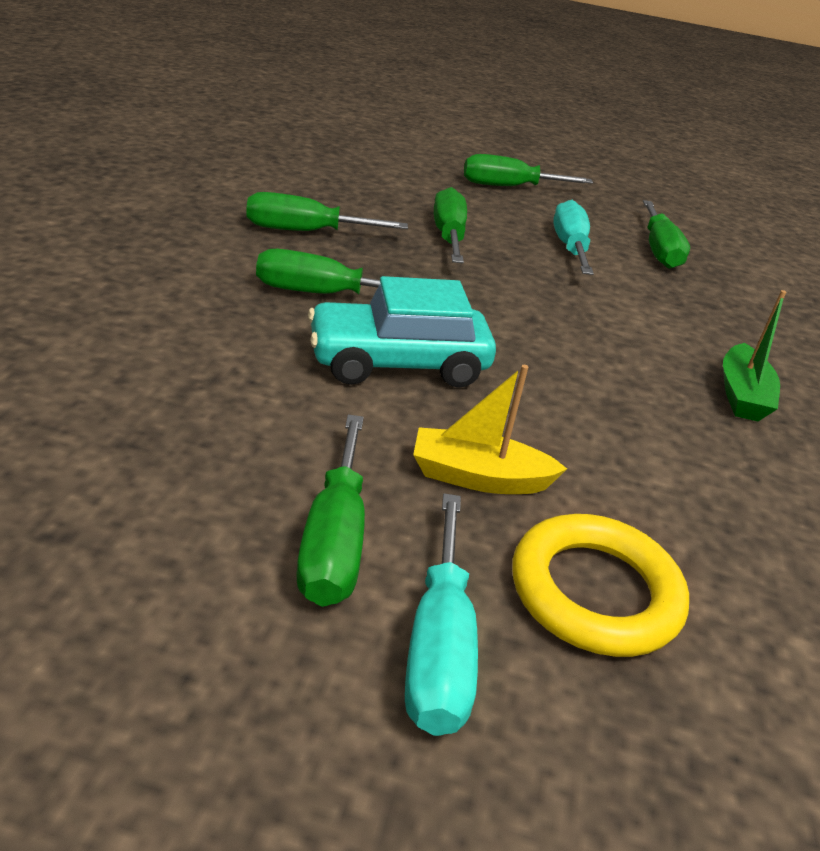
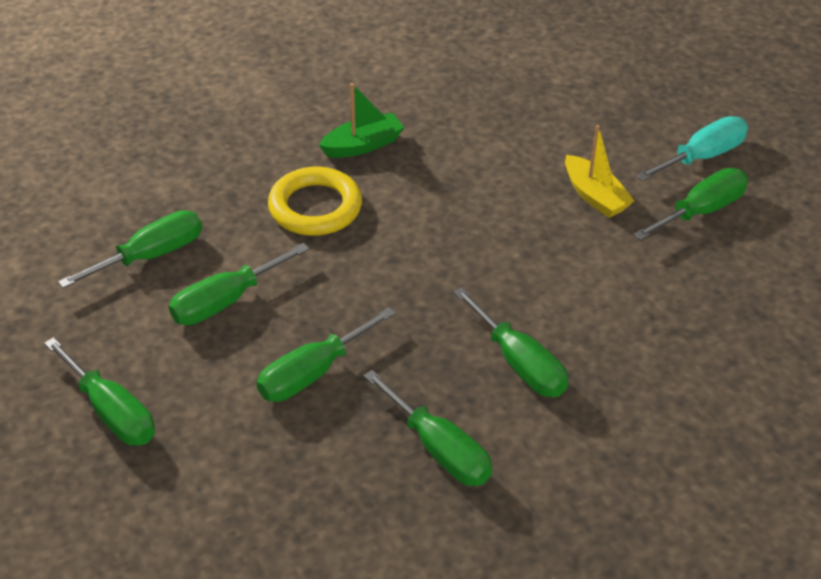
camera: 125 degrees left, 10 degrees up
turquoise car [308,276,496,388] -> none
yellow ring [512,514,689,657] -> yellow ring moved to [268,167,362,236]
turquoise screwdriver [553,200,594,275] -> green screwdriver [169,243,309,325]

